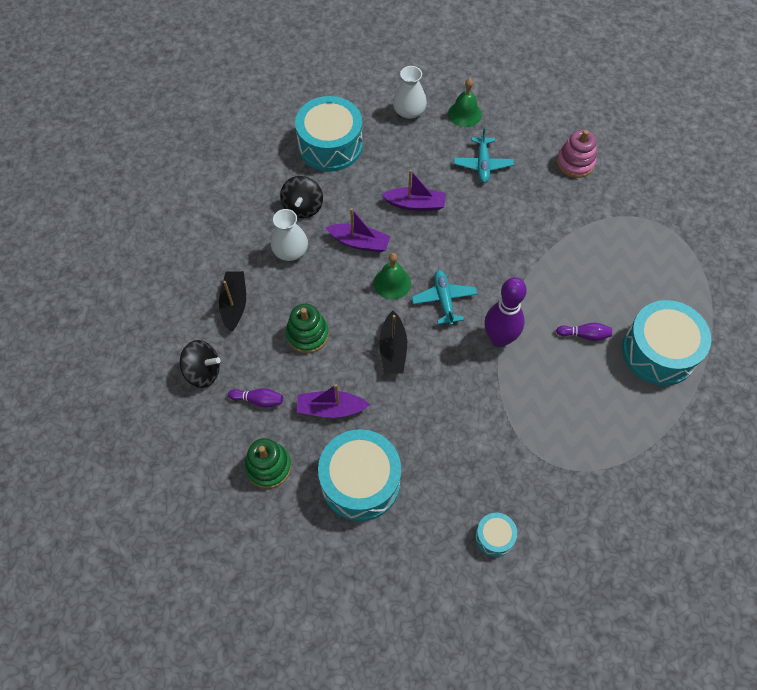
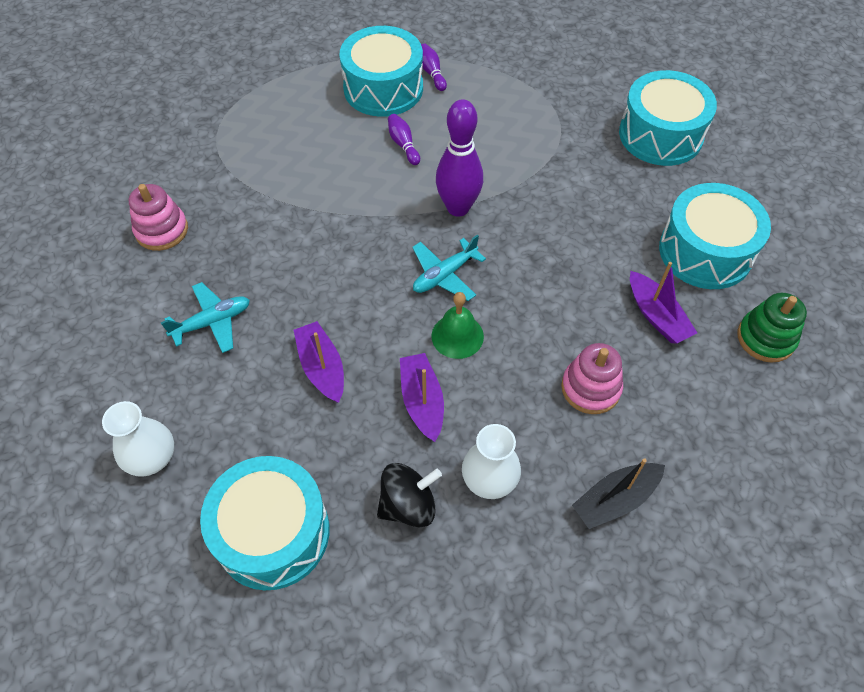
camera: 120 degrees left, 5 degrees down
black spinning top [180,340,221,388] -> none
purple bowling pin [228,388,283,408] -> purple bowling pin moved to [421,44,447,91]
green stacking toy [286,304,329,353] -> pink stacking toy [561,343,623,414]
black boat [379,311,407,374] -> none
green bell [448,78,482,127] -> none
turquoise drum [475,512,517,557] -> turquoise drum [619,70,717,166], size x2.11

